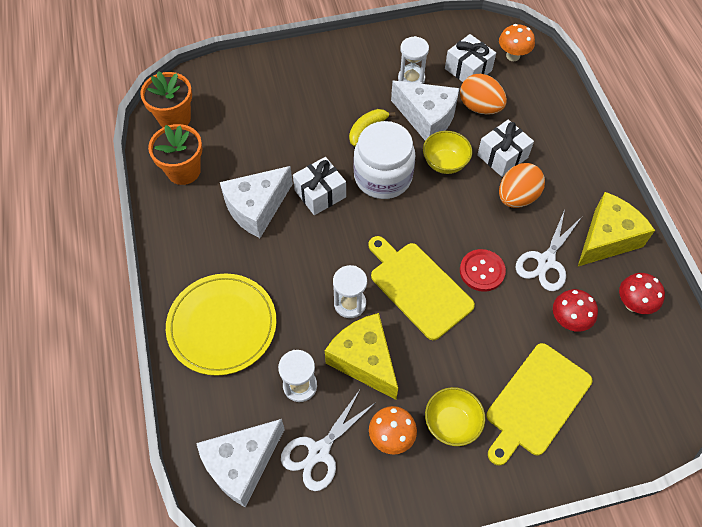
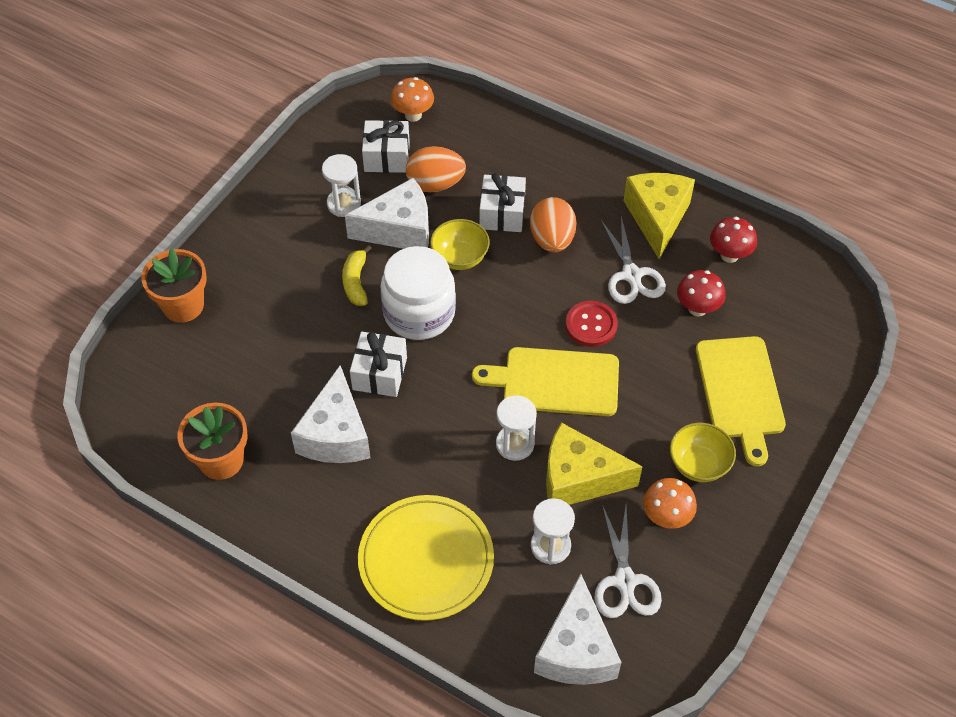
camera: 45 degrees left, 5 degrees down
orange flower pot [140,71,192,128] -> orange flower pot moved to [141,249,207,323]

